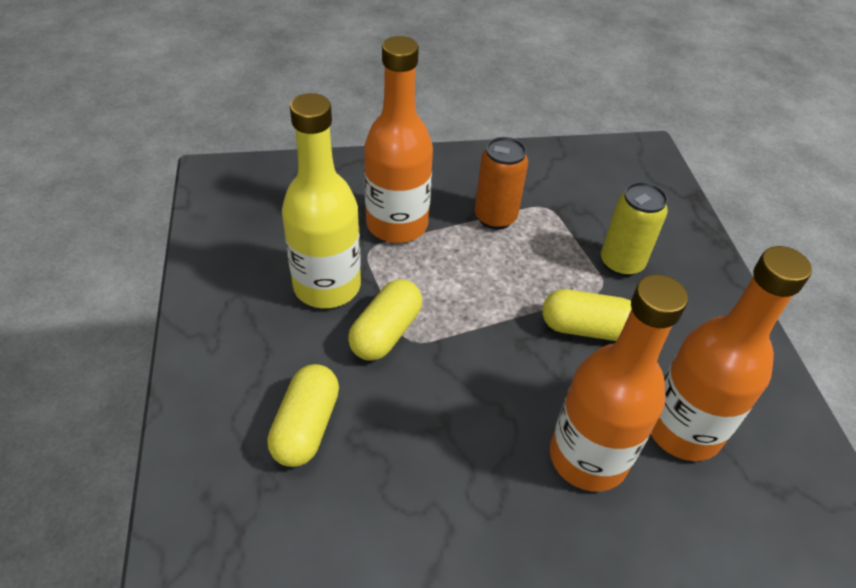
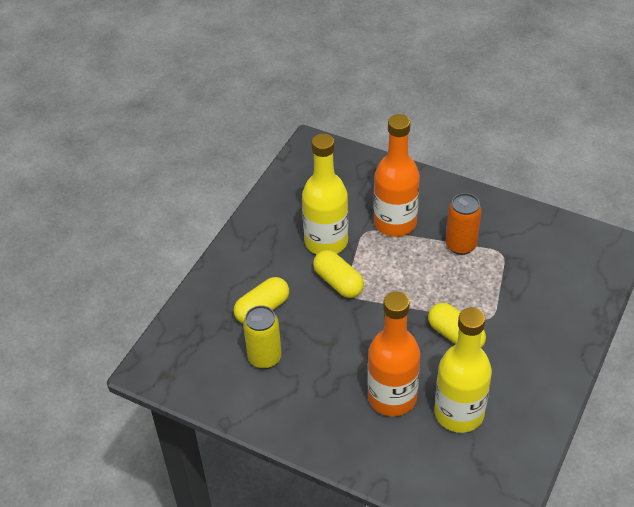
camera: 40 degrees right, 0 degrees up
yellow capsule [348,279,422,361] -> yellow capsule turned 75 degrees clockwise [313,250,364,298]
yellow can [601,182,668,277] -> yellow can moved to [243,305,282,369]
orange bottle [651,246,812,461] -> yellow bottle [435,307,492,433]

